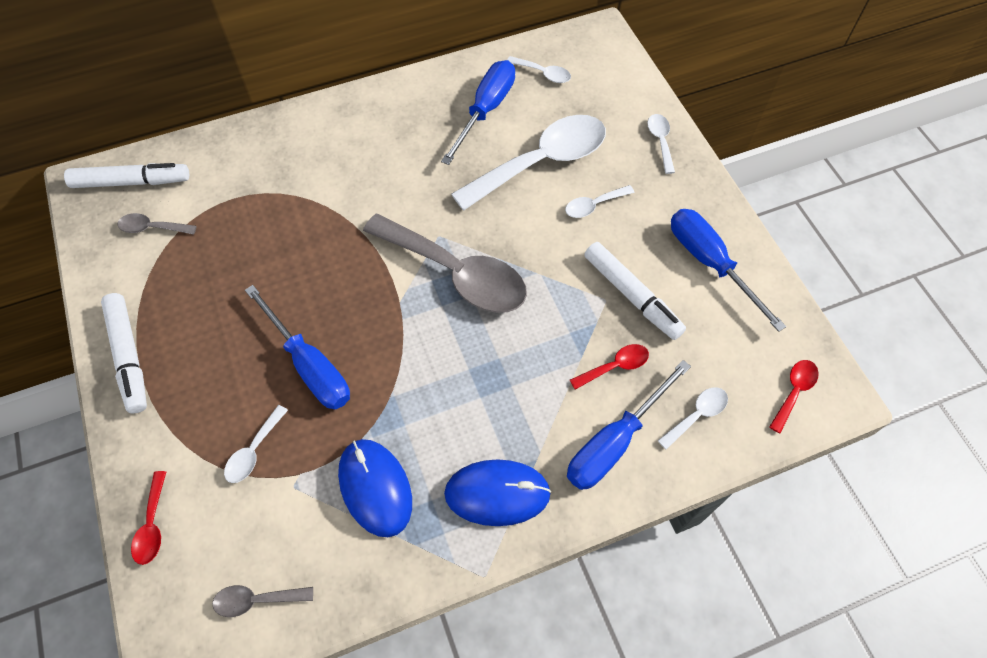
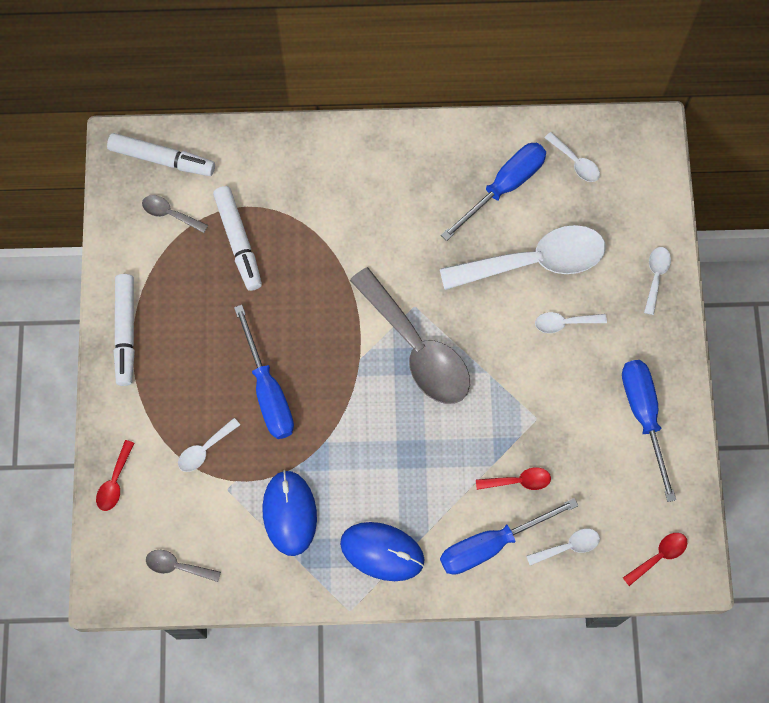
camera: 20 degrees right, 10 degrees up
white marker [584,242,686,340] -> white marker moved to [213,186,262,291]

